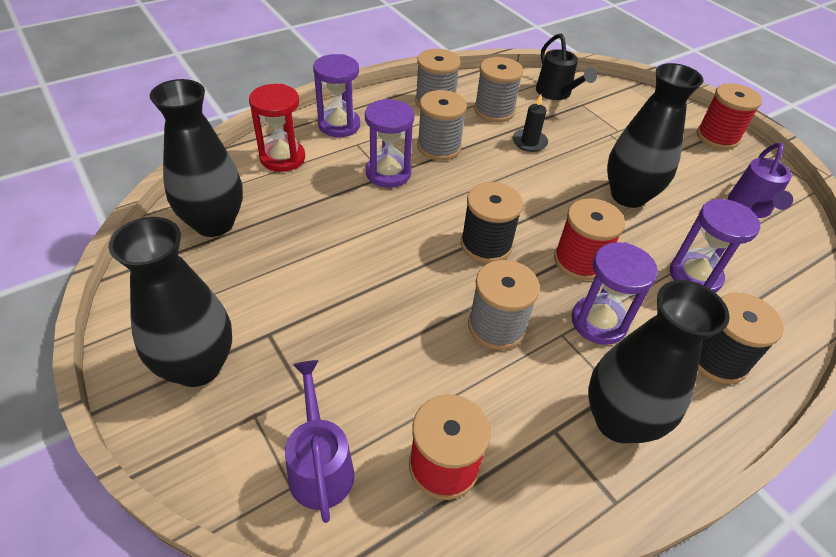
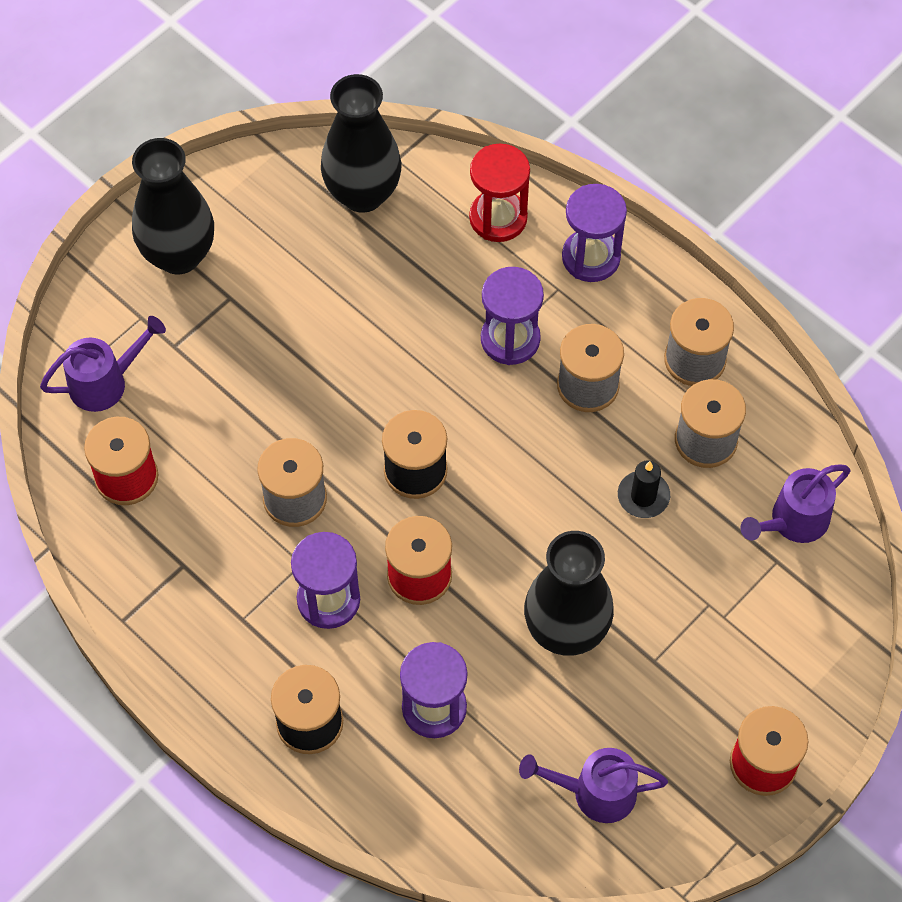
camera: 80 degrees right, 15 degrees up
black watering can [536,34,597,100] -> purple watering can [741,464,851,543]
black vase [588,280,730,443] -> none

